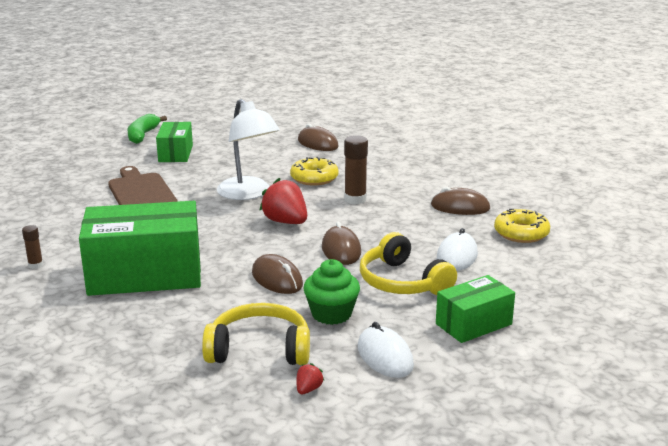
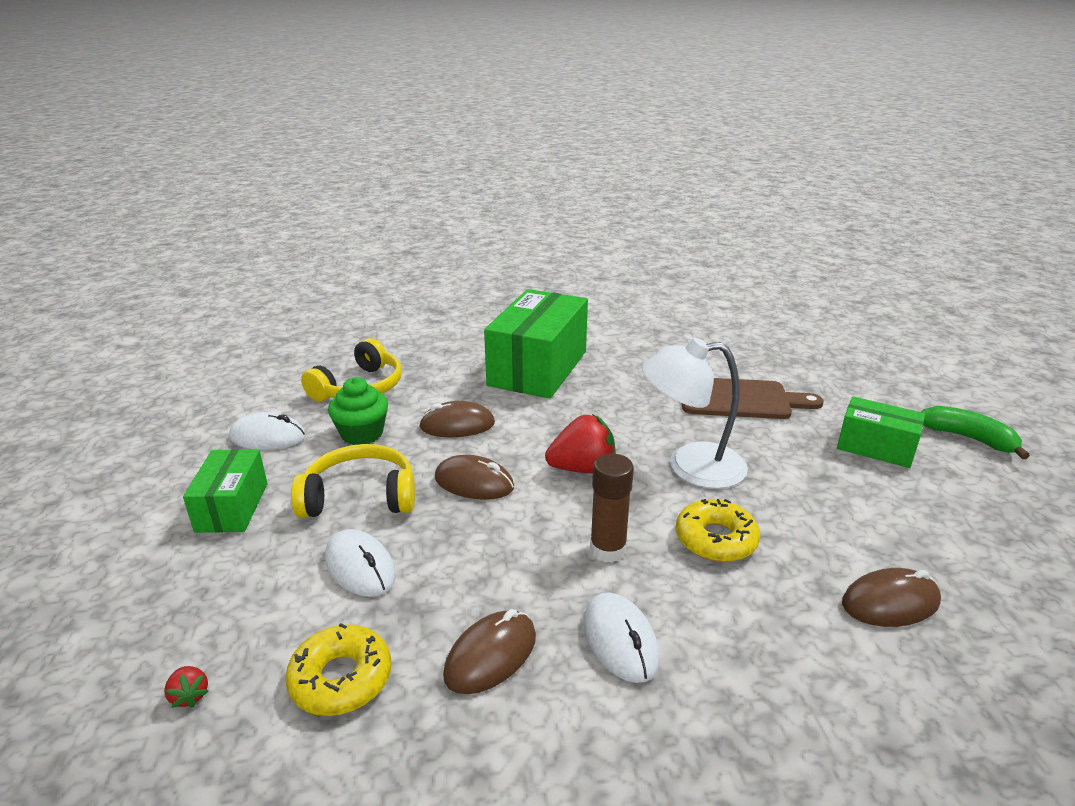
camera: 120 degrees right, 5 degrees up
brown glue stick [22,225,43,269] -> none
red strawberry [297,363,325,394] -> red strawberry moved to [164,666,209,708]
none -> white mouse [584,592,660,683]

